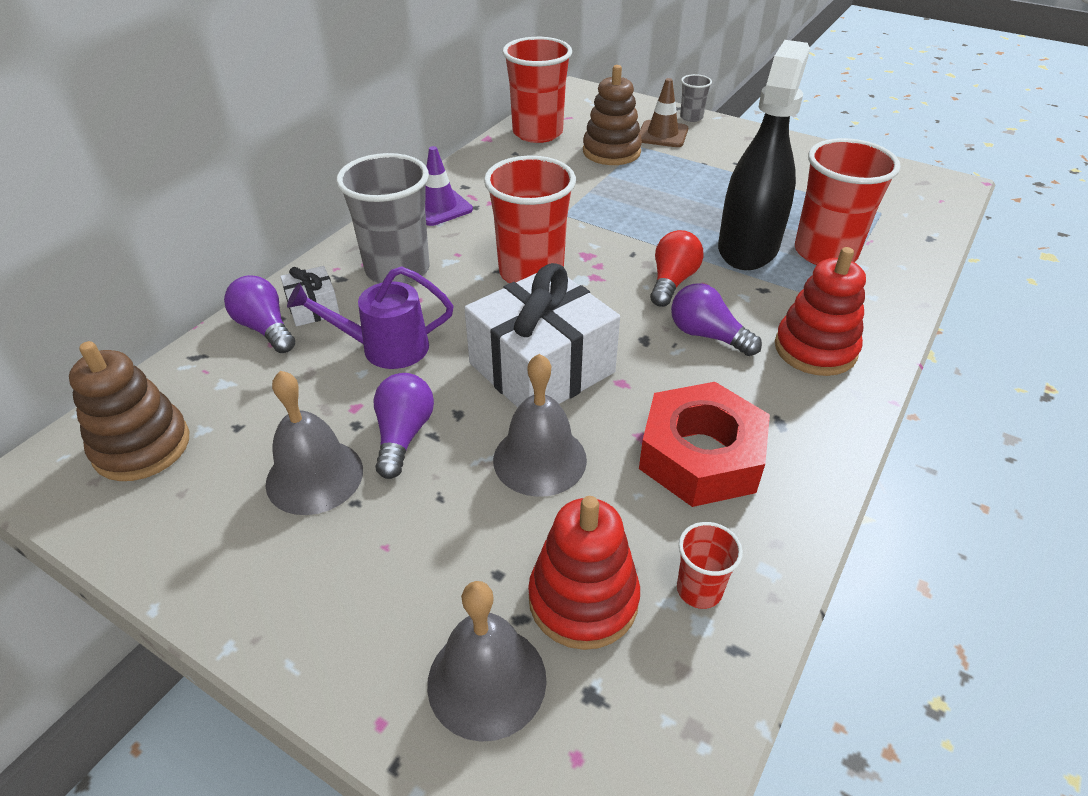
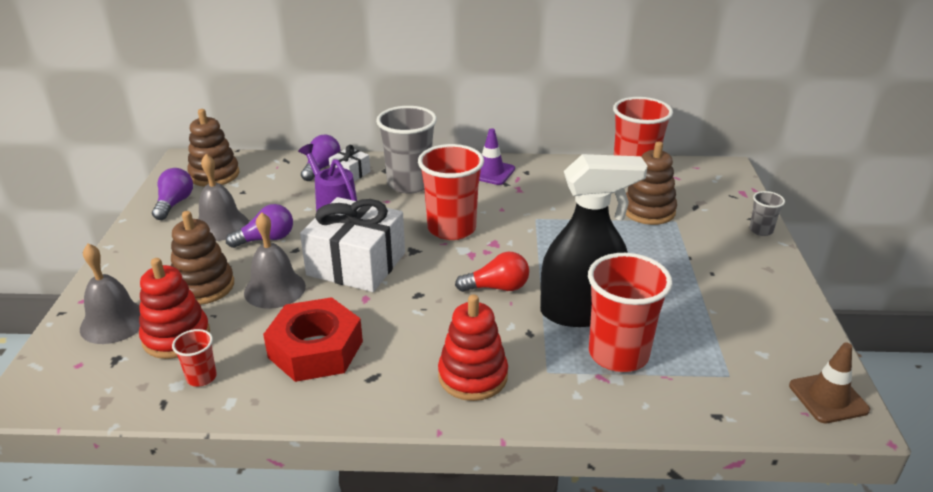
camera: 60 degrees right, 10 degrees down
brown traffic cone [639,78,688,147] -> brown traffic cone moved to [789,342,870,423]
purple light bulb [671,283,762,356] -> purple light bulb moved to [152,168,193,220]
none -> brown stacking toy [171,211,234,305]

